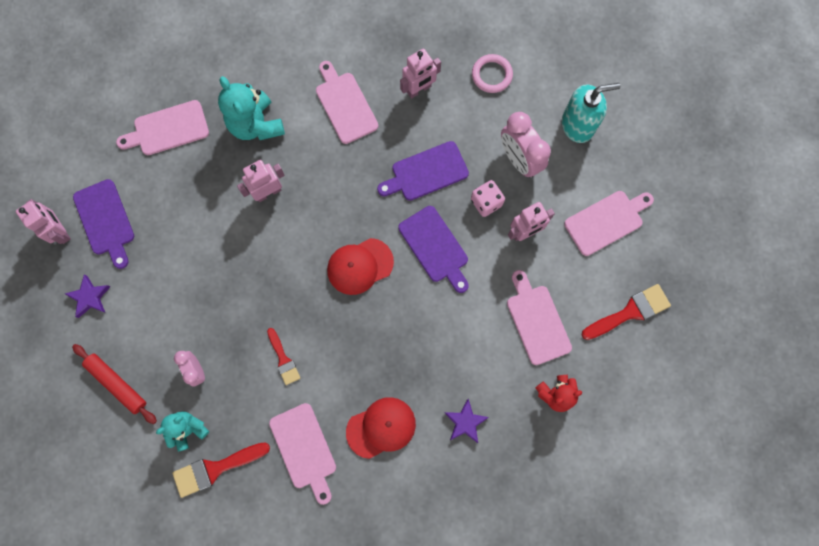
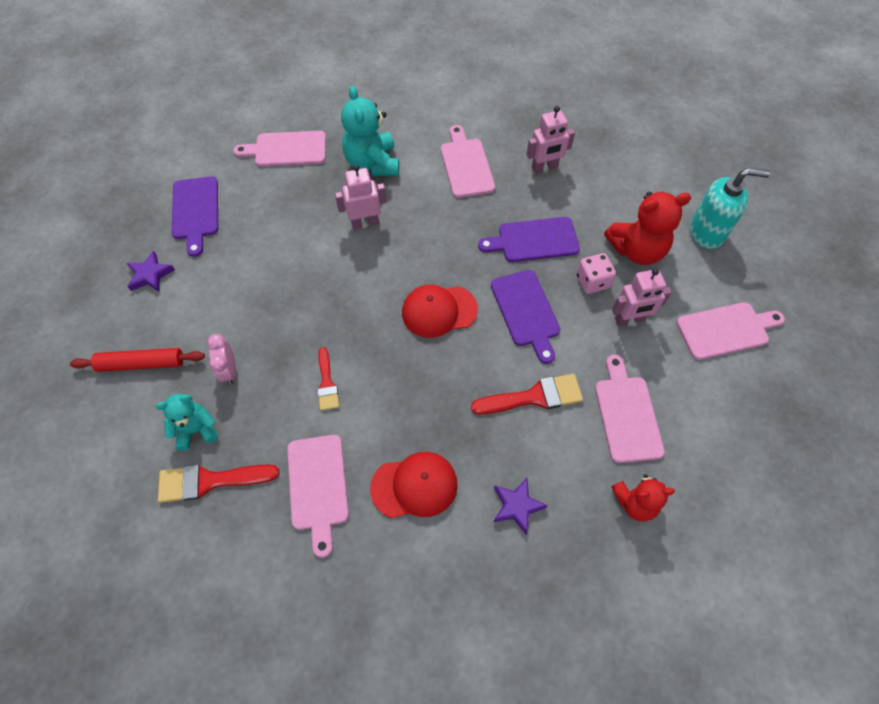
camera: 15 degrees right, 15 degrees down
pink robot [16,199,71,244] -> none
red rolling pin [72,344,157,424] -> red rolling pin turned 60 degrees counterclockwise [70,348,205,372]
pink ring [472,54,513,93] -> none
pink clock [501,112,551,178] -> red teddy bear [604,192,691,265]
red brush [582,284,671,340] -> red brush moved to [471,374,583,414]

